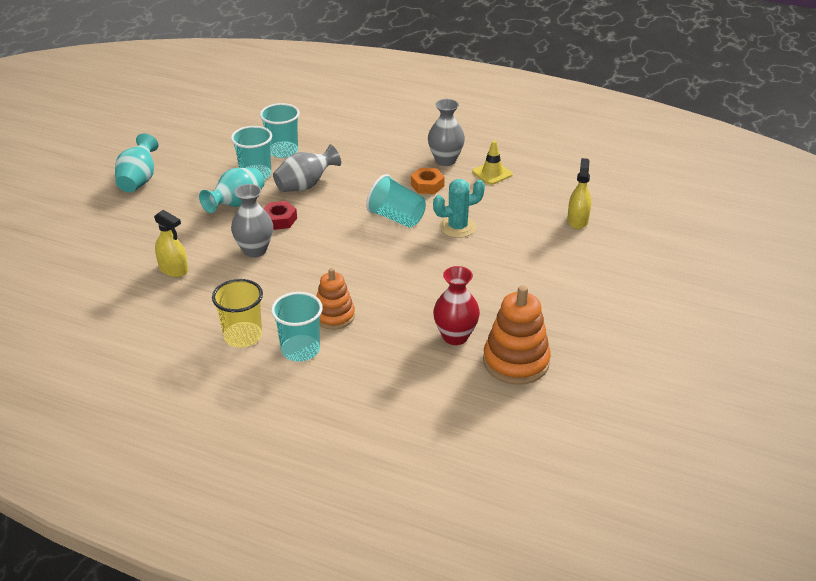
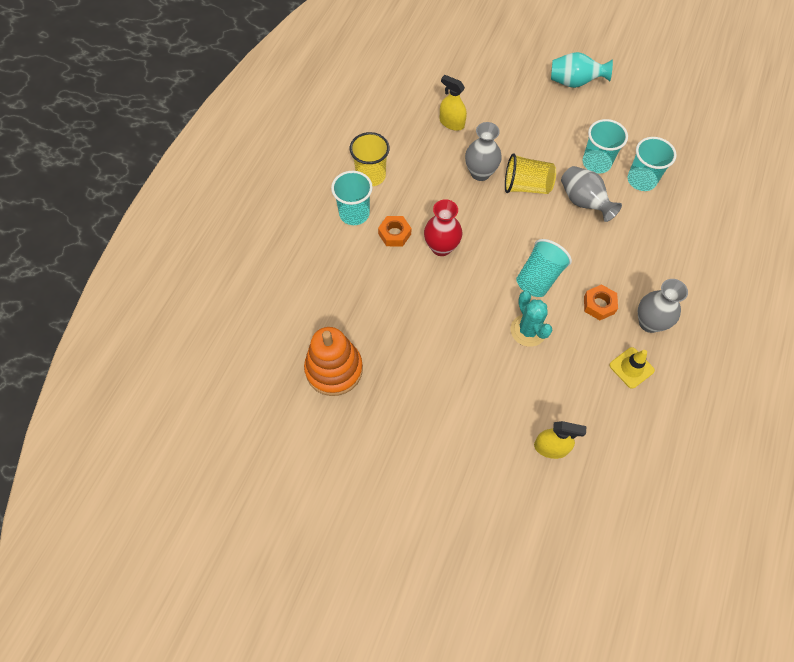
camera: 90 degrees right, 25 degrees up
yellow spray bottle [154,210,188,277] -> yellow spray bottle turned 90 degrees clockwise [440,75,467,131]
turquoise vase [199,168,265,213] -> none
red nut [264,201,297,230] -> yellow cup [505,153,556,194]
orange stacking toy [317,268,355,329] -> orange nut [378,216,411,246]
red vase [433,266,480,345] -> red vase moved to [424,199,462,256]

